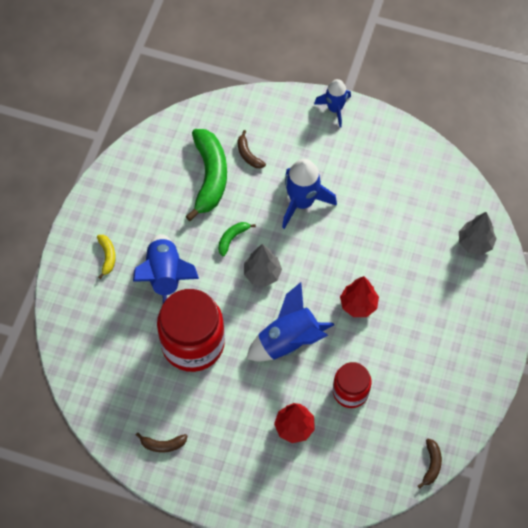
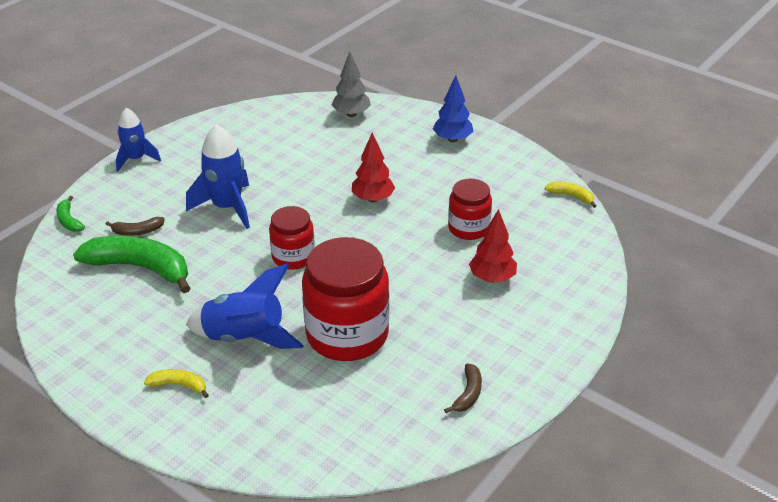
camera: 70 degrees left, 25 degrees down
green banana [218,222,256,256] -> green banana moved to [57,196,85,232]
grey tree [244,244,282,287] -> red jar [269,206,315,270]
blue rocket [246,282,334,361] -> none
brown banana [418,439,442,489] -> yellow banana [545,181,596,208]
none -> blue tree [433,75,474,142]

